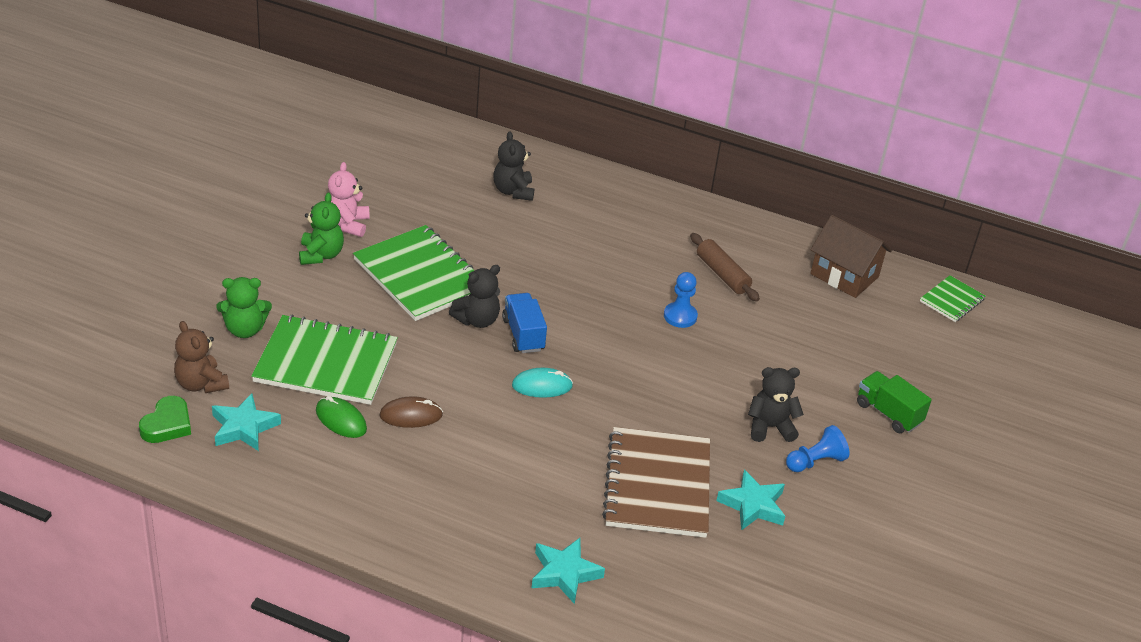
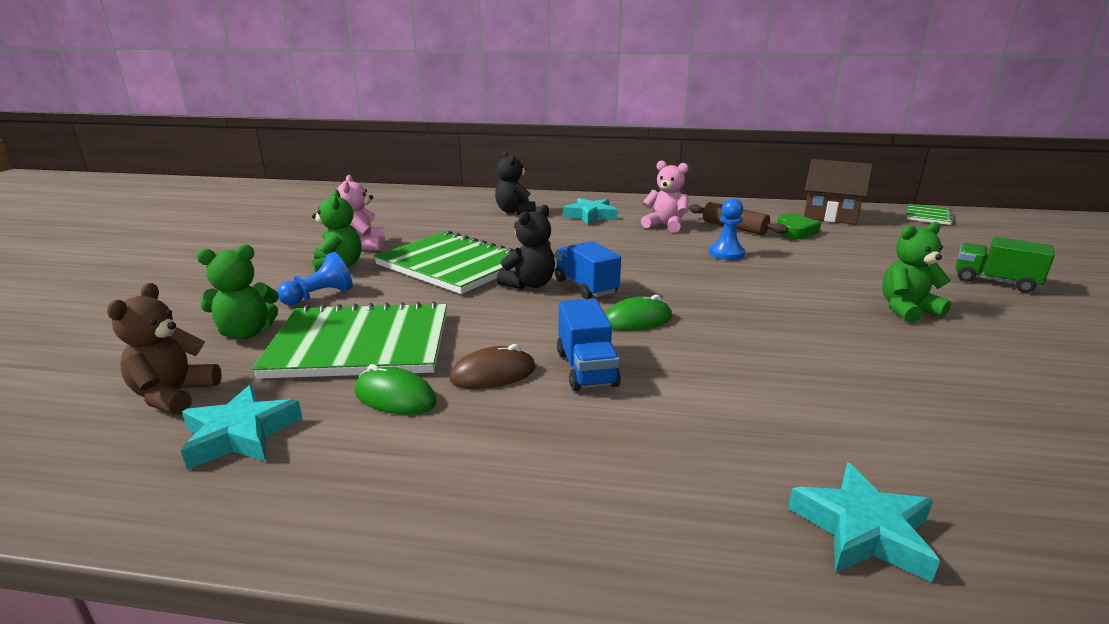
camera: 10 degrees left, 15 degrees down
green heart [139,396,191,443] -> green heart moved to [777,214,821,239]
brown teddy bear [174,321,229,393] -> brown teddy bear turned 60 degrees clockwise [107,283,222,415]
turquoise mouse [512,368,573,398] -> green mouse [605,295,672,331]
brown notebook [602,427,710,538] -> none
turquoise star [716,470,785,530] -> turquoise star moved to [563,198,618,225]
black teddy bear [748,367,804,442] -> green teddy bear [882,222,951,323]
blue pawn [786,425,850,472] -> blue pawn moved to [277,252,353,305]
none -> blue truck [557,299,621,391]
none -> pink teddy bear [641,160,689,233]

